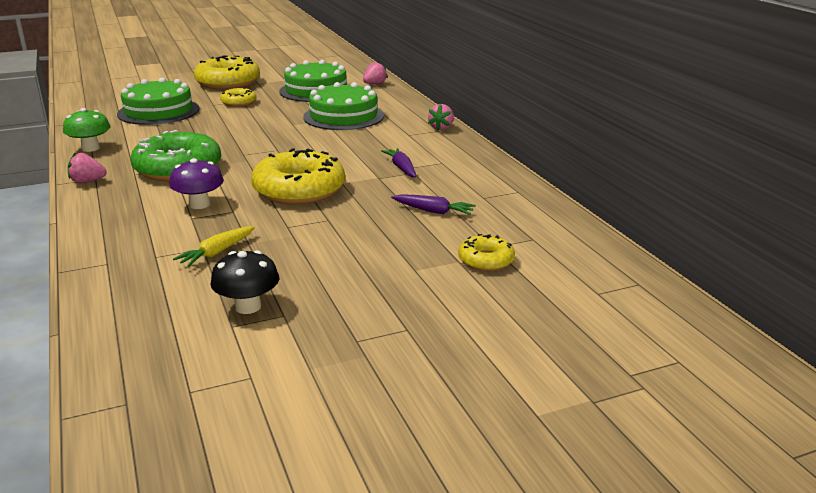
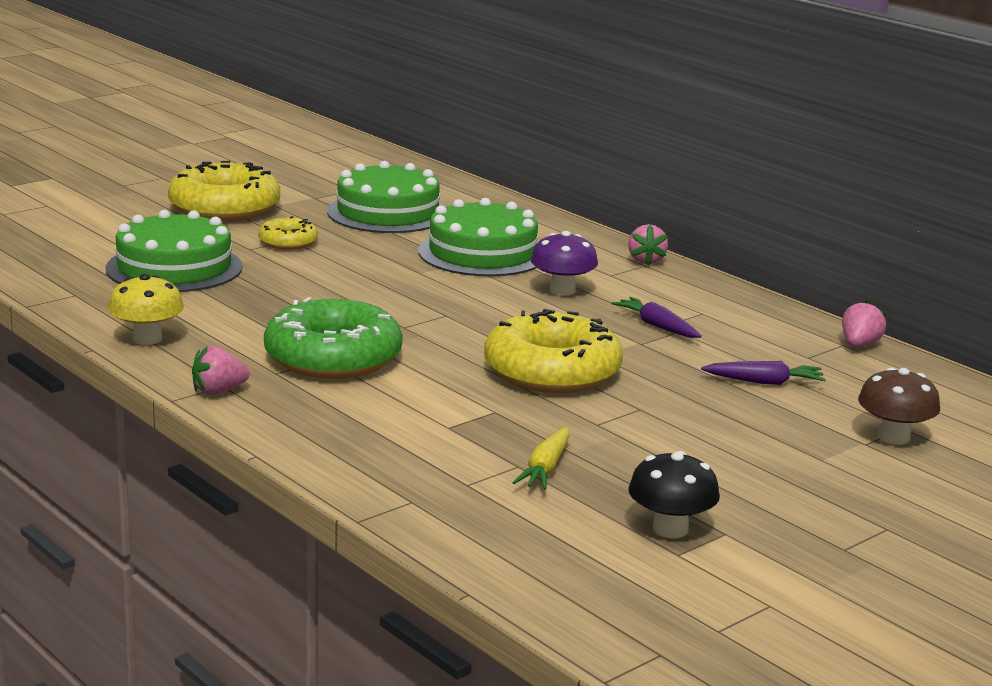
camera: 20 degrees left, 5 degrees down
green mushroom [63,108,110,152] -> yellow mushroom [108,274,184,345]
purple mushroom [169,158,224,209] -> purple mushroom moved to [531,231,598,296]
pink strawberry [363,61,388,84] -> pink strawberry moved to [842,300,887,347]
yellow donut [458,234,515,271] -> brown mushroom [858,367,940,445]

